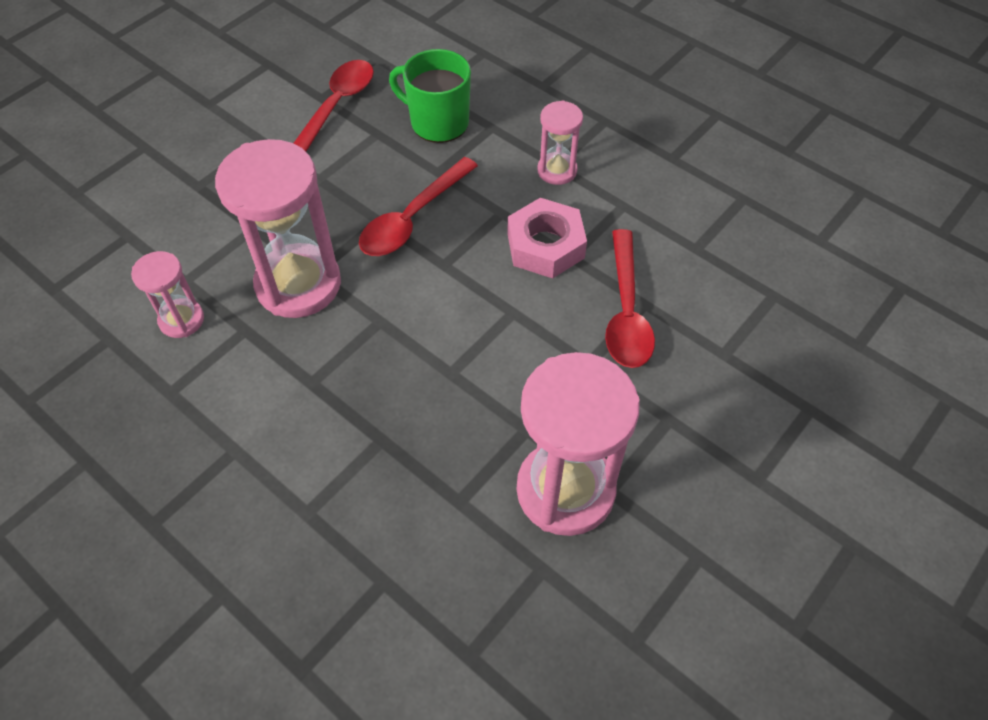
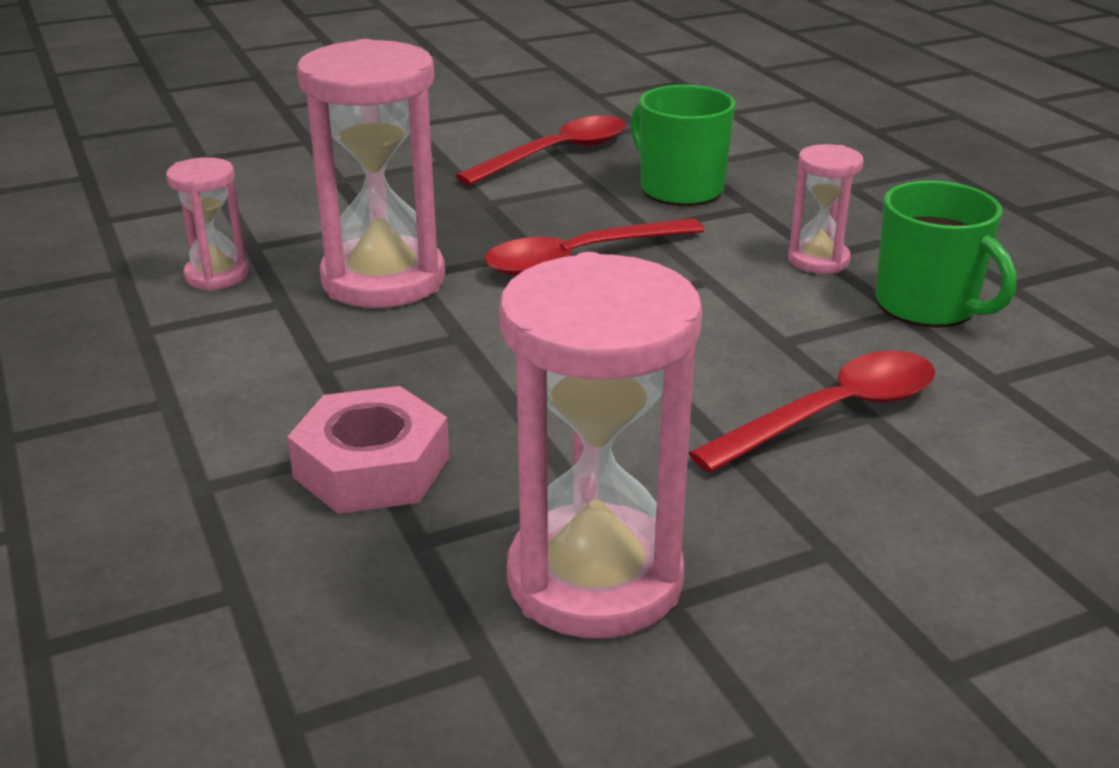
camera: 25 degrees right, 25 degrees down
pink nut [507,198,587,278] -> pink nut moved to [287,386,449,514]
red spoon [605,229,655,368] -> red spoon turned 150 degrees counterclockwise [689,351,935,473]
none -> green mug [876,180,1016,327]

